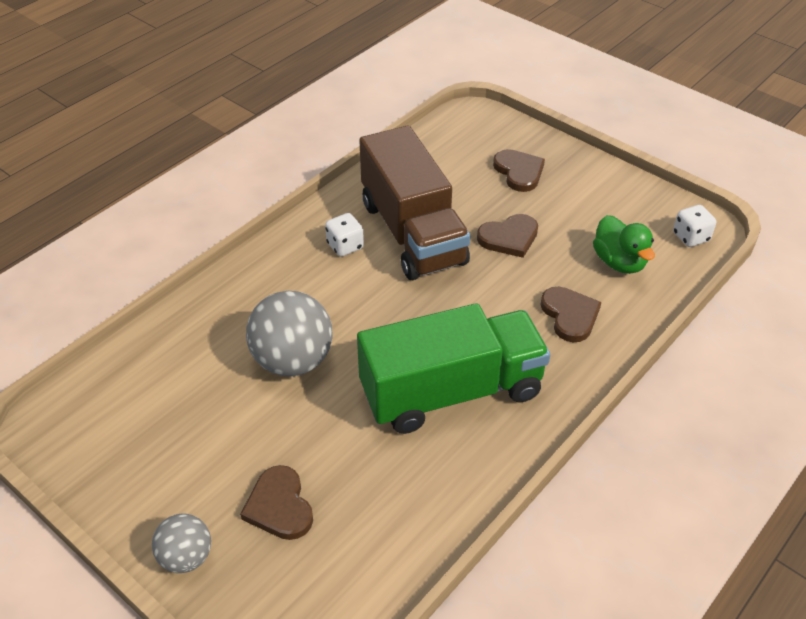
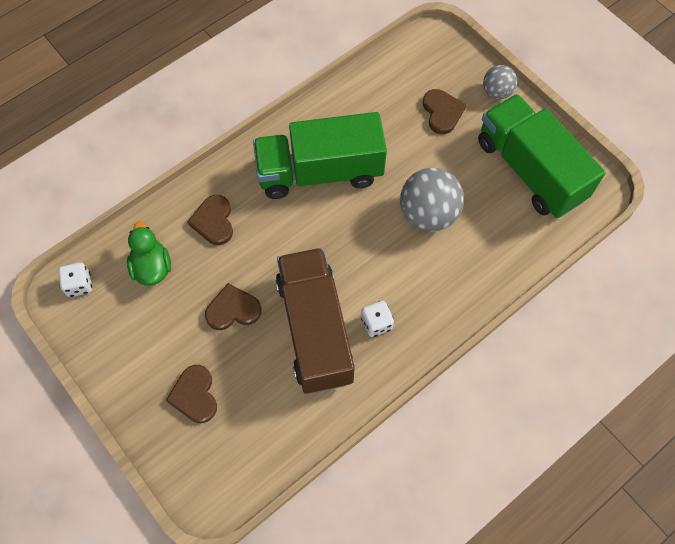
camera: 170 degrees left, 20 degrees up
none -> green truck [478,94,606,218]

